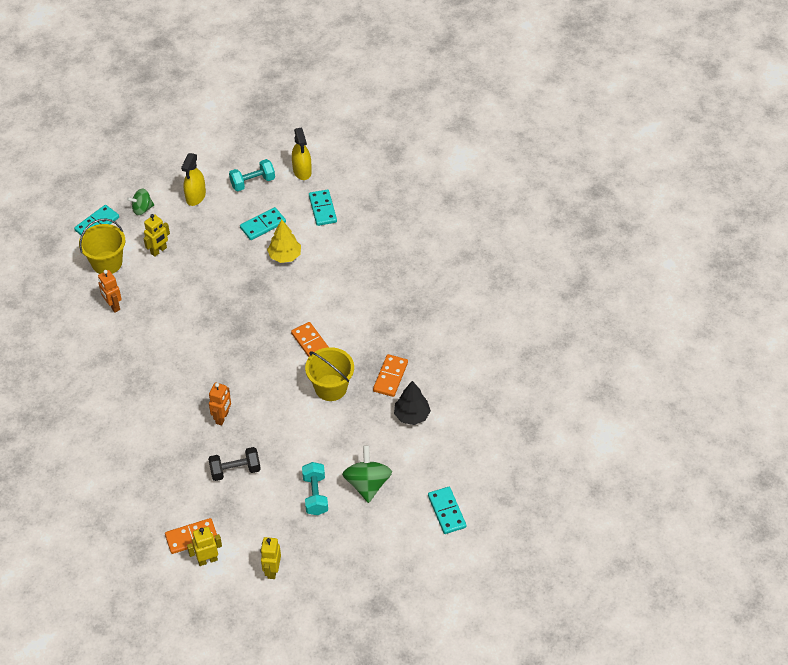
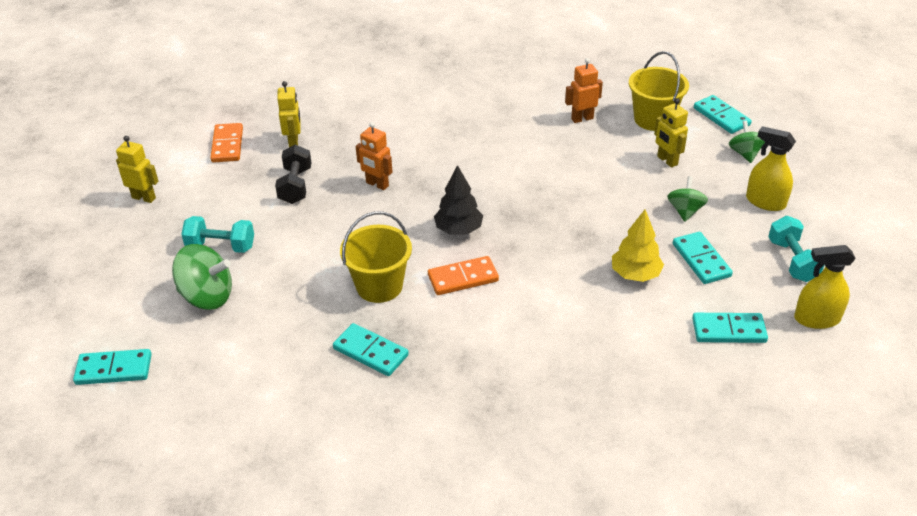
camera: 105 degrees right, 10 degrees down
yellow robot [187,527,222,566] -> yellow robot moved to [277,81,301,147]
orange domino [373,354,408,397] -> turquoise domino [333,323,409,376]
black tree [394,381,431,425] -> black tree moved to [434,165,483,235]
none -> green spinning top [667,176,708,222]

